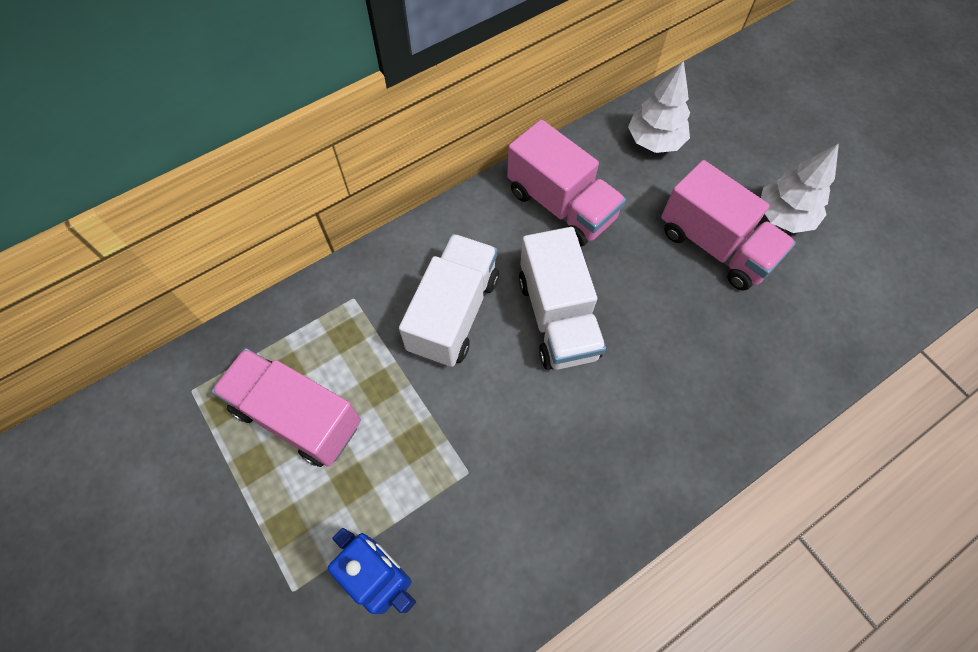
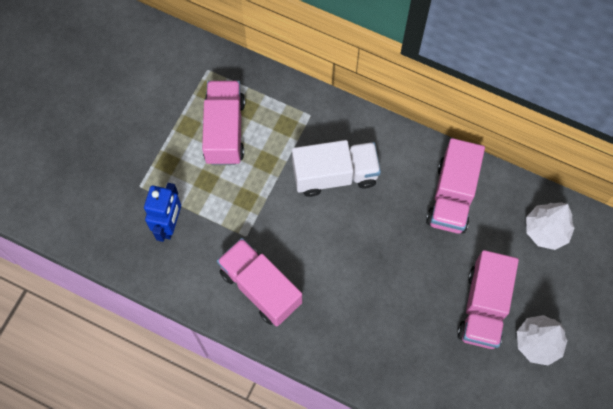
camera: 60 degrees right, 5 degrees up
white truck [519,227,606,370] -> none
none -> pink truck [217,238,302,326]

